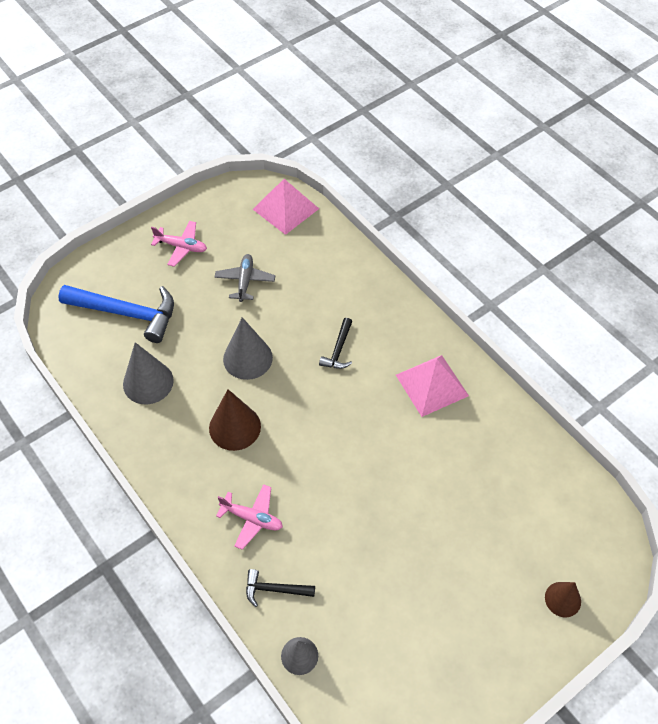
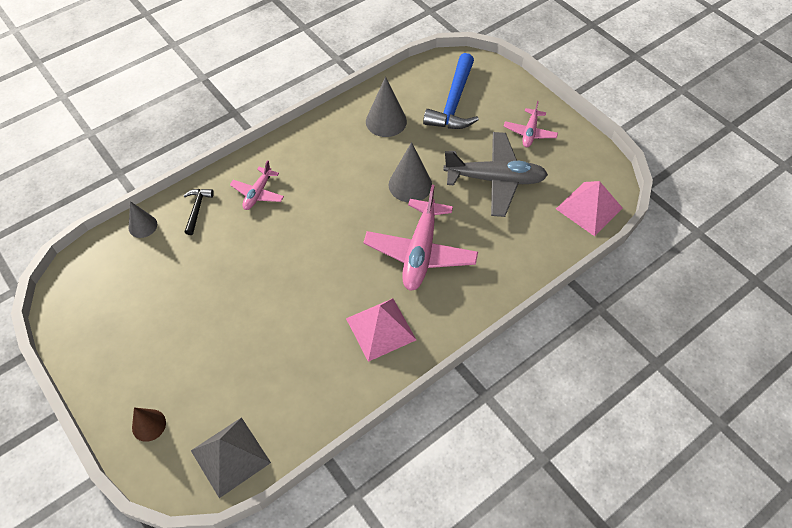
camera: 90 degrees right, 0 degrees up
brown cone [209,389,261,451] -> none
grey plane [214,254,275,302] -> grey plane [443,132,548,217], size x1.88
black hammer [319,318,352,369] -> pink plane [363,185,478,291]
none -> grey pyramid [191,417,271,498]

